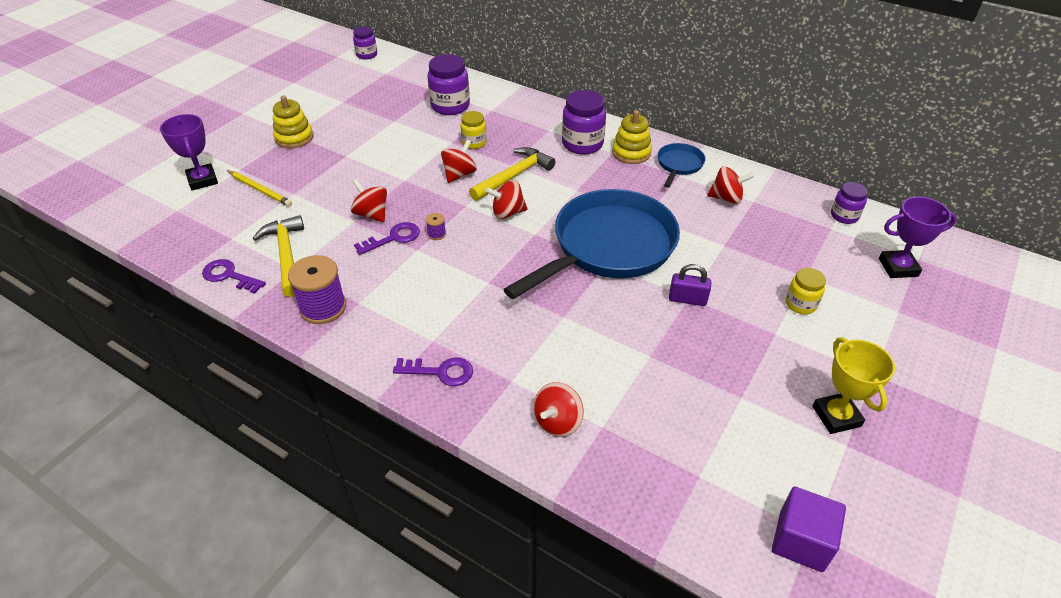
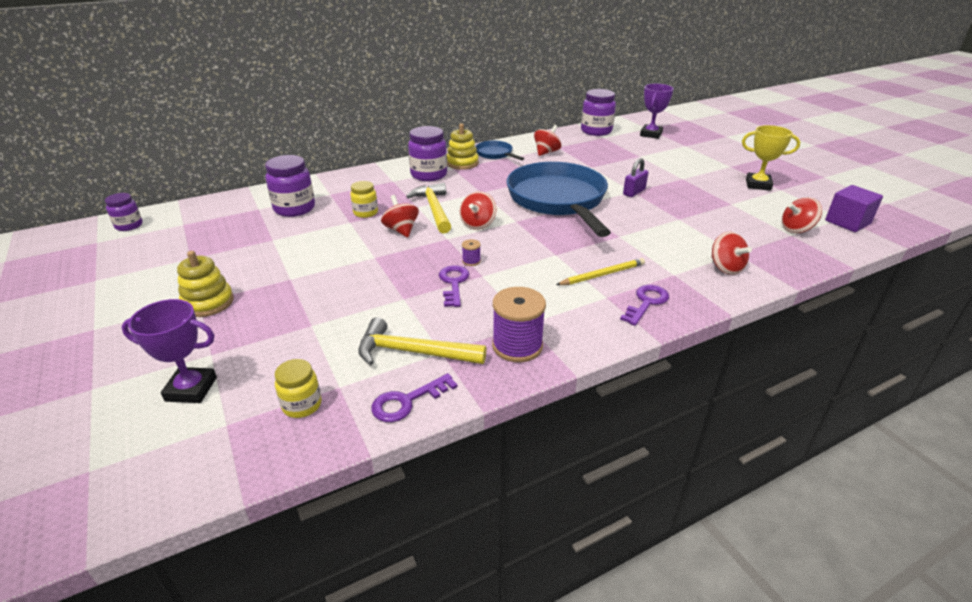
camera: 60 degrees left, 10 degrees down
yellow pencil [227,170,292,207] -> yellow pencil moved to [556,258,645,285]
red spinning top [351,179,387,222] -> red spinning top moved to [782,197,822,233]
yellow jar [786,268,826,314] -> yellow jar moved to [275,359,322,418]
purple jar [831,182,868,224] -> purple jar [581,89,616,136], size x1.68

